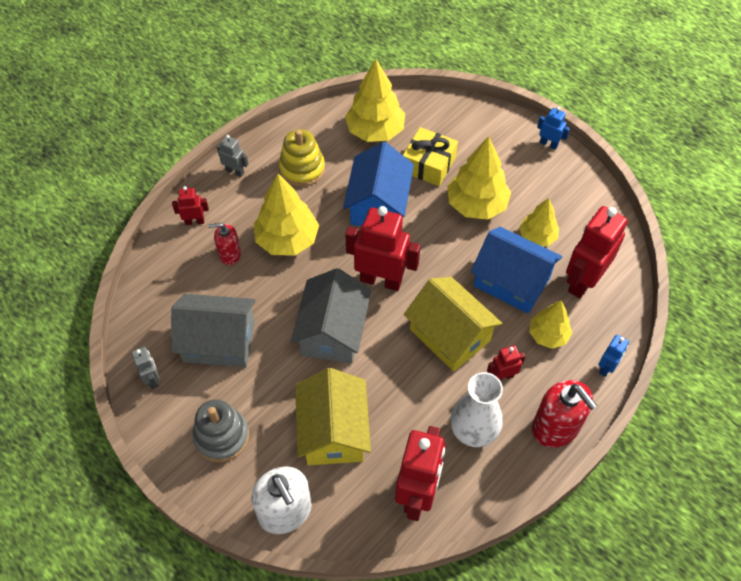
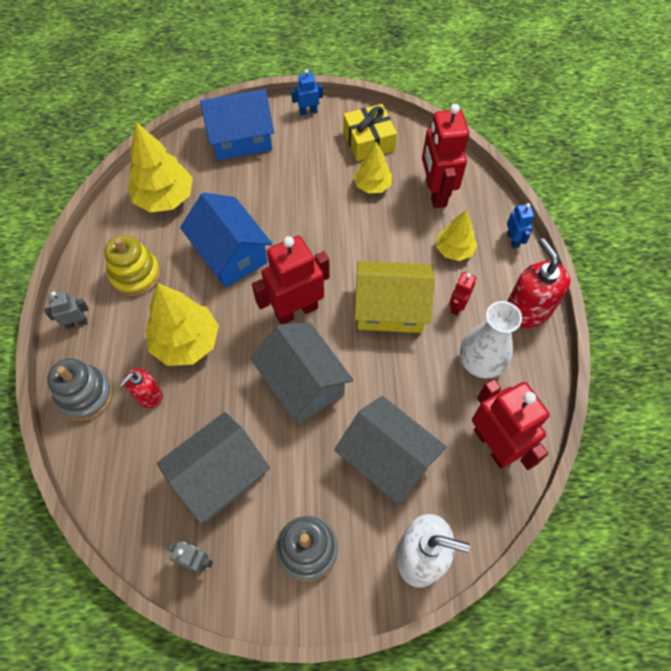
camera: 45 degrees left, 5 degrees up
red robot [172,186,209,225] -> grey stacking toy [47,358,113,421]
yellow house [295,368,371,465] -> grey house [334,396,446,505]
yellow gift [403,127,458,186] -> yellow gift moved to [343,104,397,161]
yellow tree [447,136,511,220] -> none
blue house [471,227,562,314] -> blue house moved to [200,89,274,160]
red soap dispenser [532,380,597,448] -> red soap dispenser turned 120 degrees counterclockwise [507,238,571,328]

